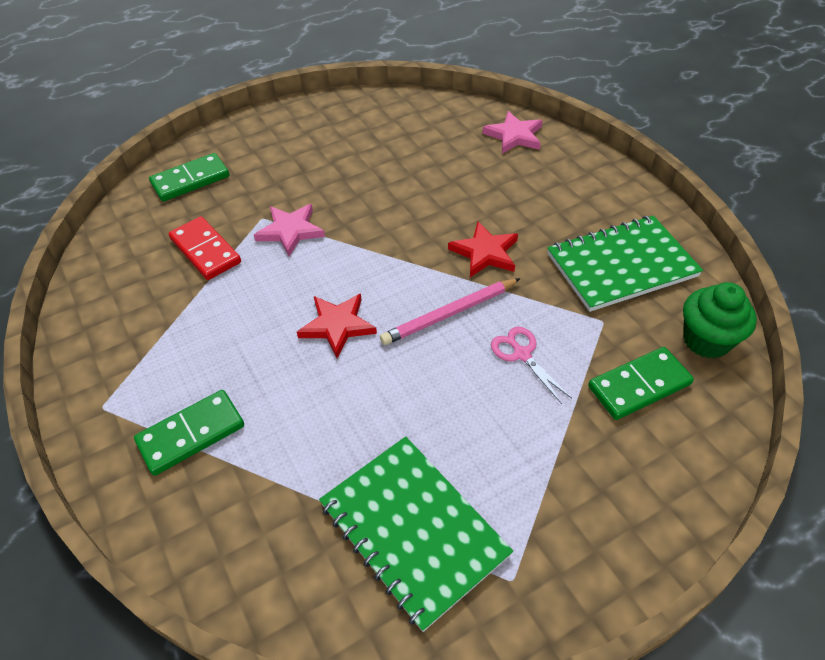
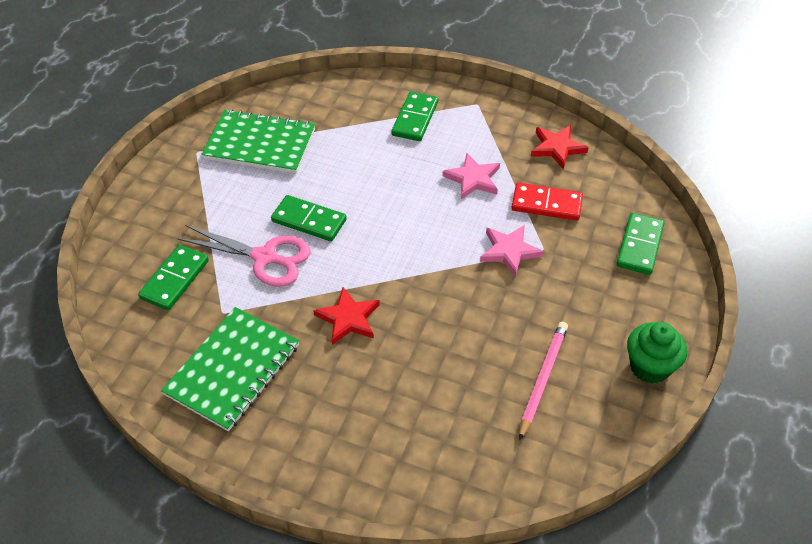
camera: 140 degrees right, 0 degrees up
red star [297,294,377,358] -> red star moved to [531,125,589,169]
pink pencil [380,278,521,345] -> pink pencil moved to [519,322,568,441]
pink star [483,111,543,154] -> pink star moved to [443,153,500,199]
pink scissors [491,327,572,404] -> pink scissors [177,225,311,287], size x1.76
green cupcake [683,282,757,359] -> green cupcake moved to [627,322,687,384]
none -> green domino [271,195,347,241]

